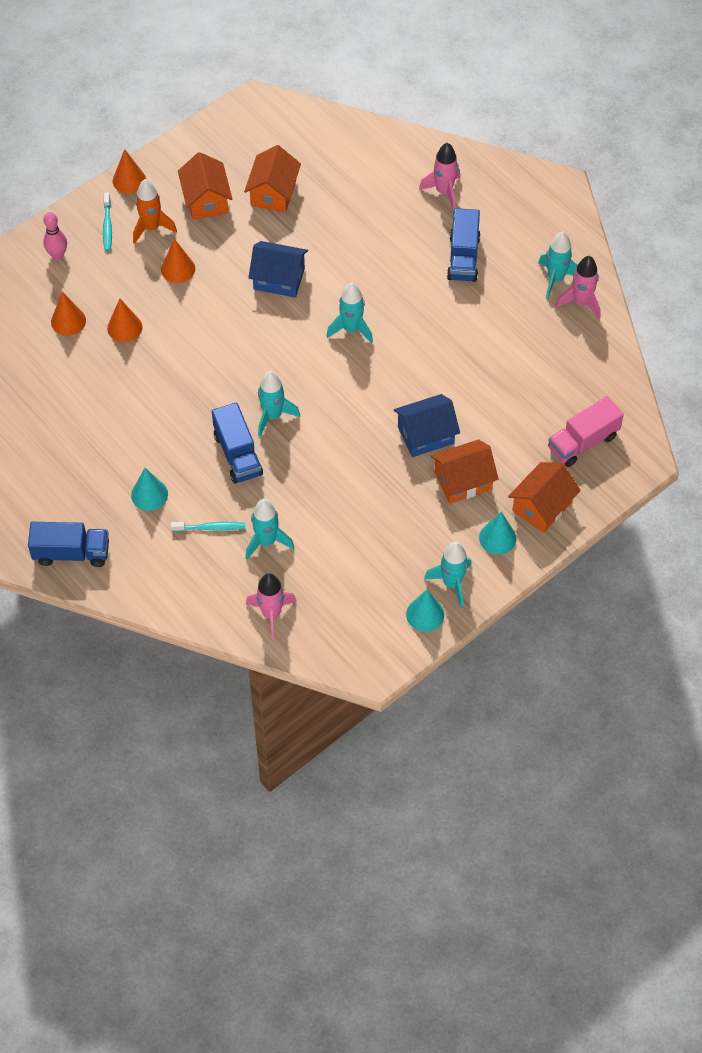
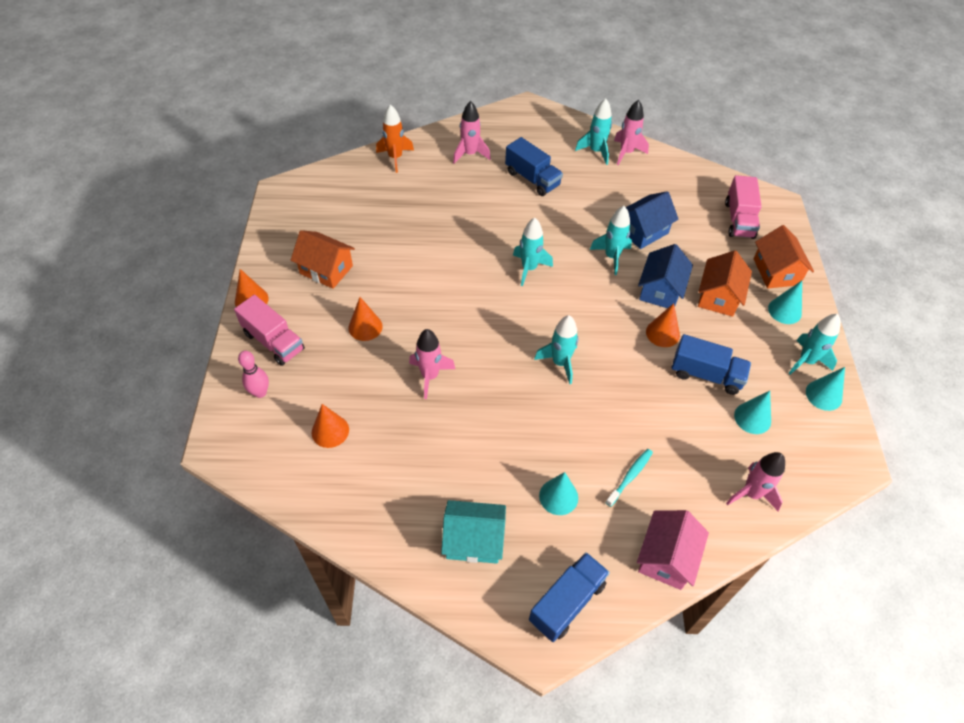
camera: 50 degrees left, 5 degrees down
turquoise toothbrush [103,192,112,251] -> pink truck [234,295,305,366]
orange cone [107,299,142,342] -> orange cone moved to [646,303,680,347]
orange rocket [133,179,177,244] -> orange rocket moved to [376,104,414,173]
blue truck [212,402,263,484] -> blue truck moved to [671,334,751,395]
orange house [244,145,301,212] -> none
turquoise rocket [245,499,294,559] -> turquoise rocket moved to [590,206,632,275]
blue house [249,241,308,297] -> blue house moved to [626,191,679,249]
none -> pink rocket [409,329,455,399]
none -> turquoise house [441,500,506,564]
none -> pink house [637,510,709,590]
none -> turquoise cone [734,391,771,434]

